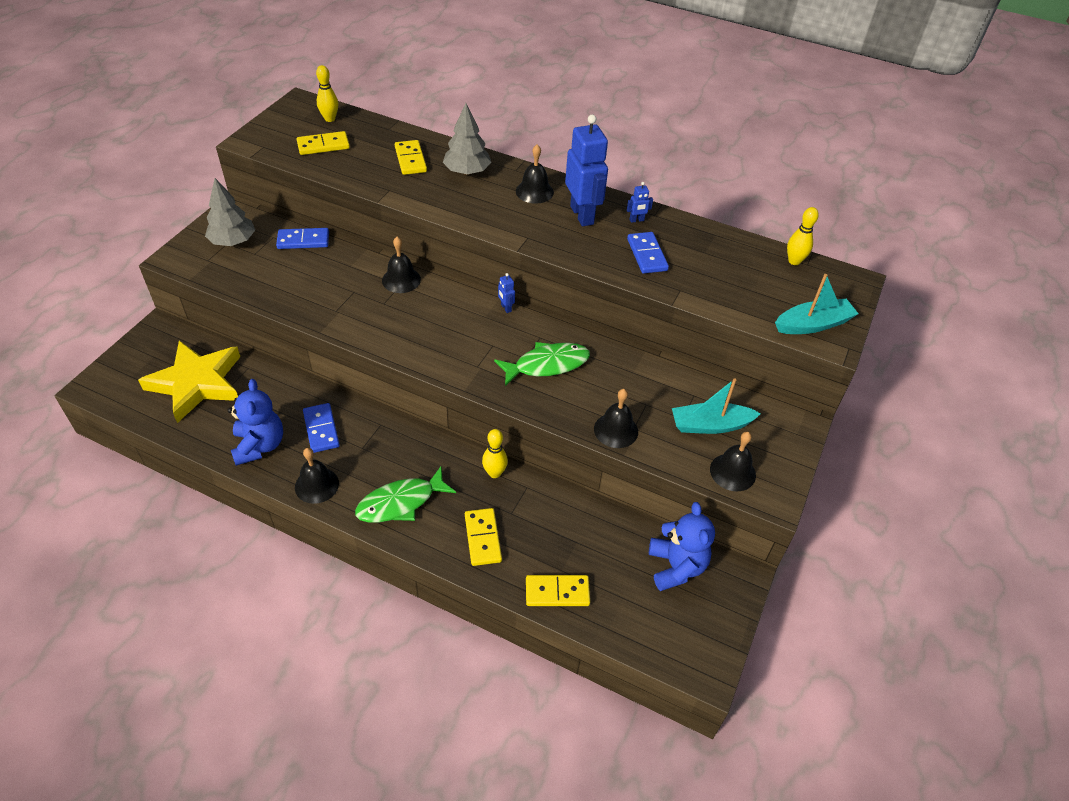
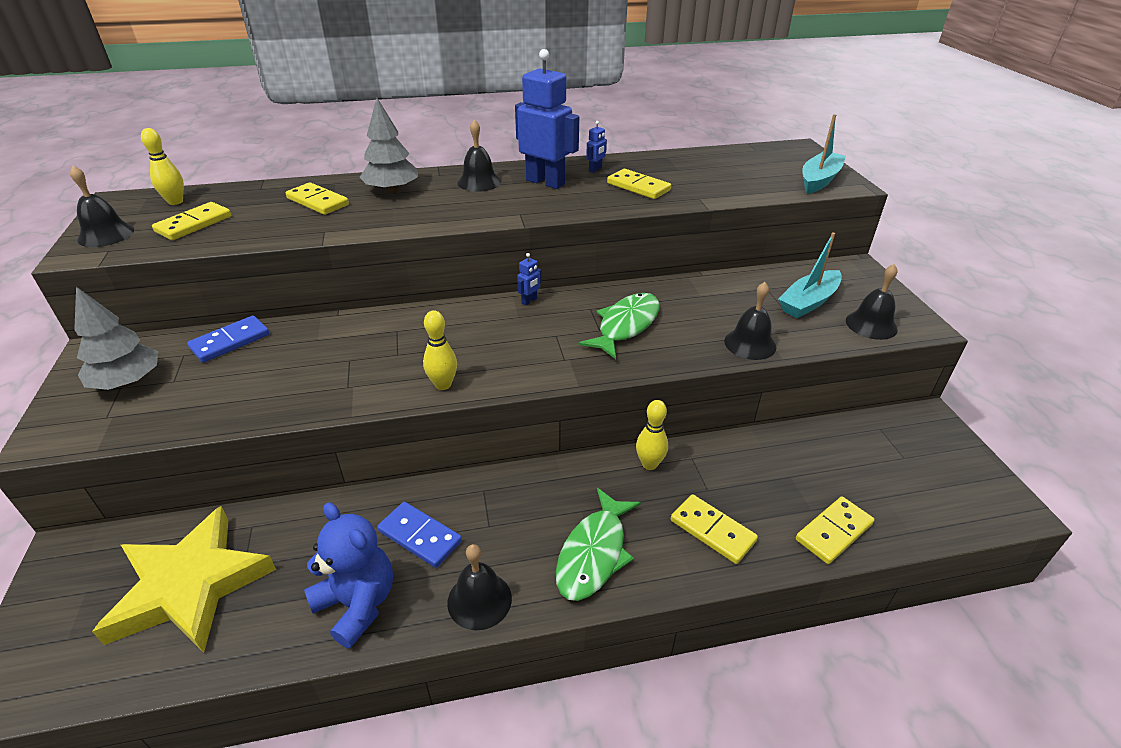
camera: 35 degrees left, 10 degrees down
black bell [382,237,421,293] -> black bell moved to [70,166,134,247]
blue robot [498,273,515,313] -> blue robot turned 75 degrees counterclockwise [517,253,542,305]
blue domino [627,232,669,273] -> yellow domino [607,169,671,199]
blue teddy bear [649,502,715,591] -> none
yellow bowling pin [787,207,819,265] -> yellow bowling pin moved to [423,310,457,390]

